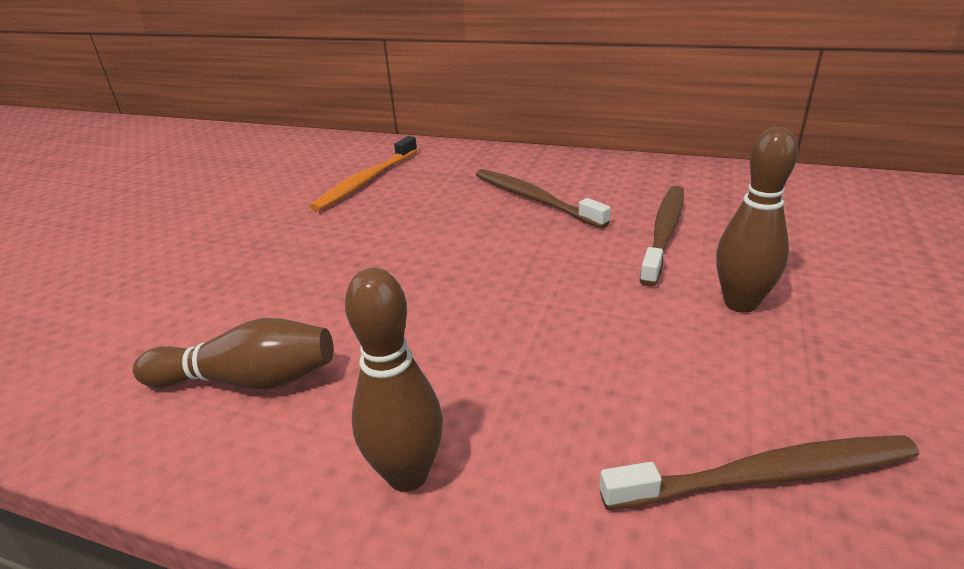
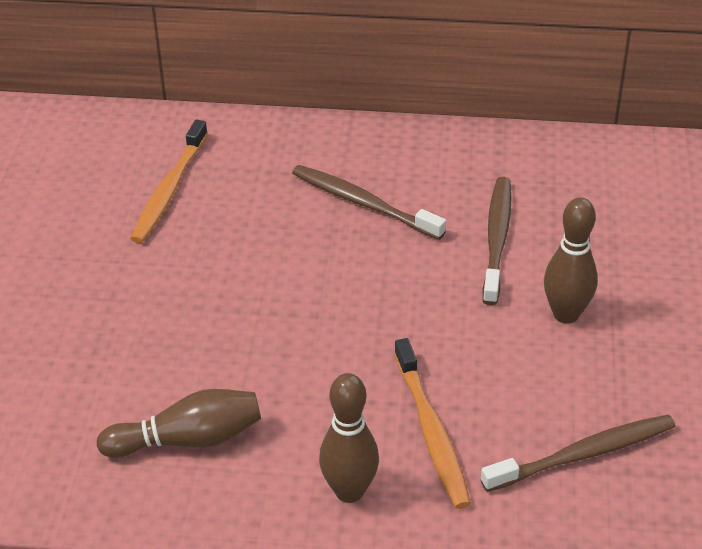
camera: 15 degrees left, 10 degrees up
none -> orange toothbrush [394,338,471,509]

